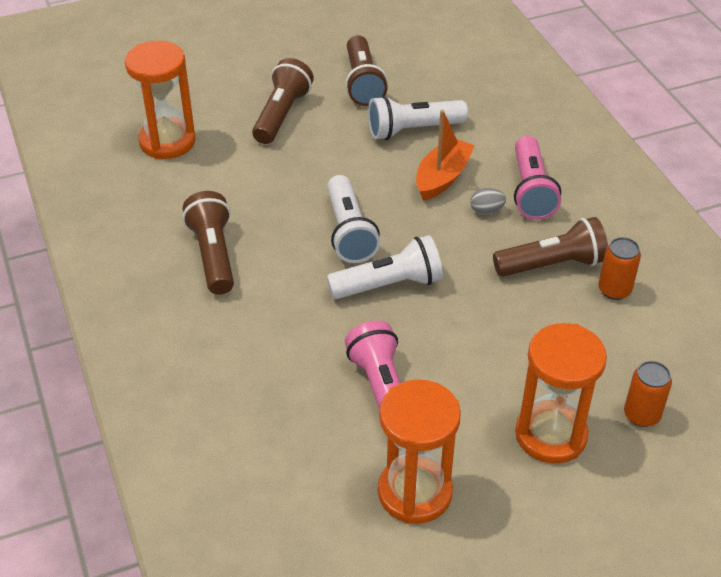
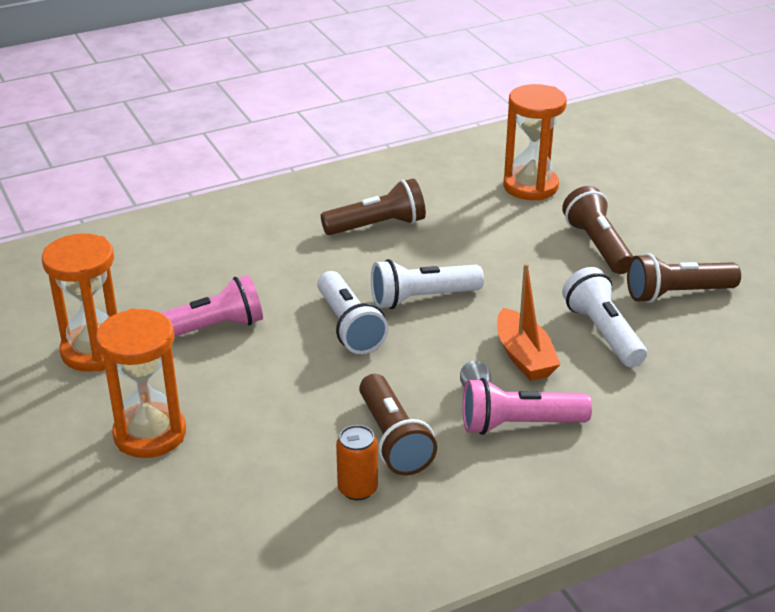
camera: 85 degrees right, 10 degrees down
brown flashlight [252,58,314,144] -> brown flashlight turned 120 degrees counterclockwise [562,186,633,274]
orange boat [416,110,475,201] -> orange boat turned 45 degrees clockwise [497,263,561,381]
orange can [624,361,672,427] -> none

